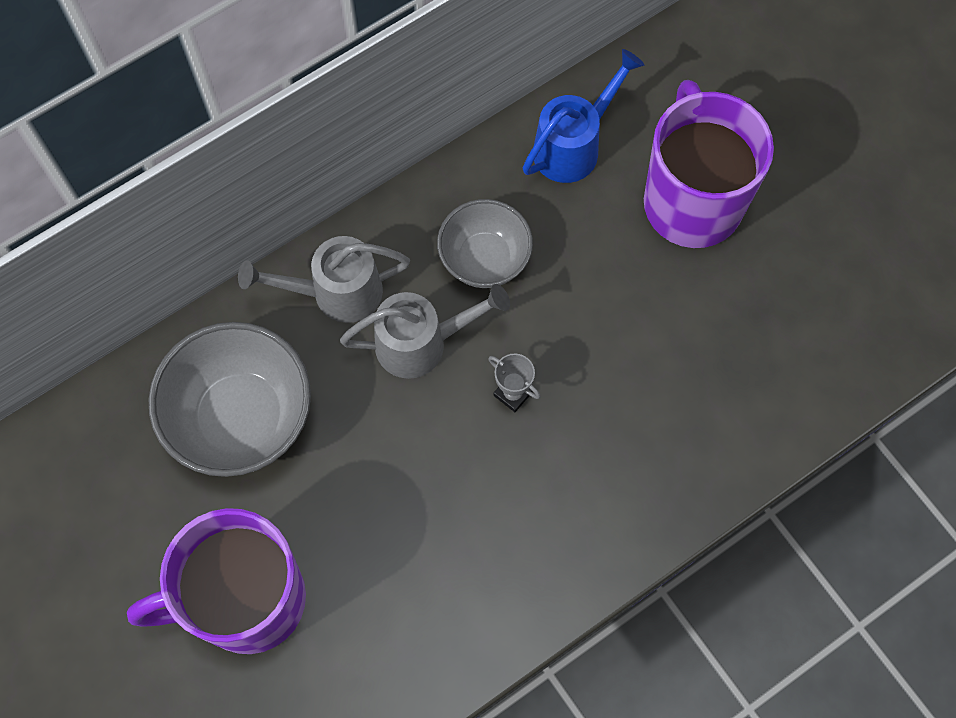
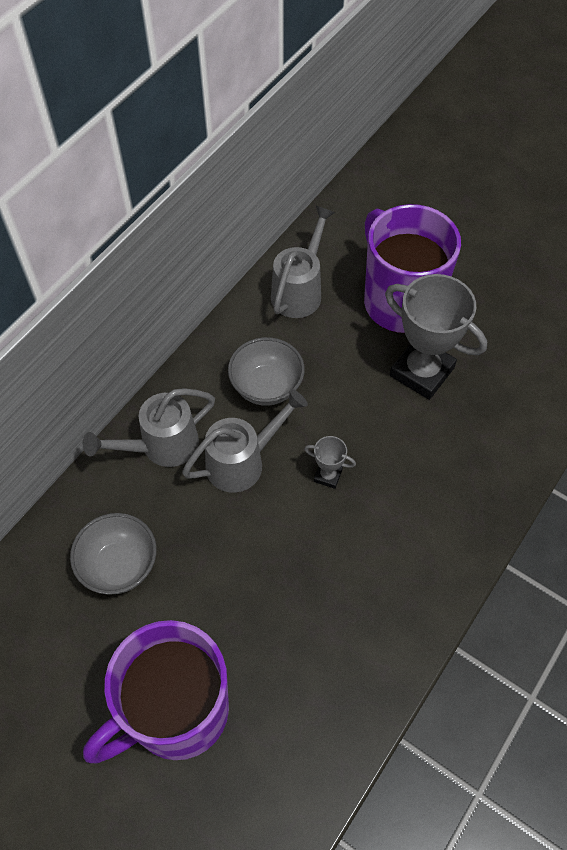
camera: 20 degrees left, 10 degrees down
grey bowl [149,322,311,477] -> grey bowl [70,513,157,595], size x0.63
blue watering can [522,49,644,183] -> grey watering can [271,206,335,318]
none -> grey trophy [385,274,487,400]

